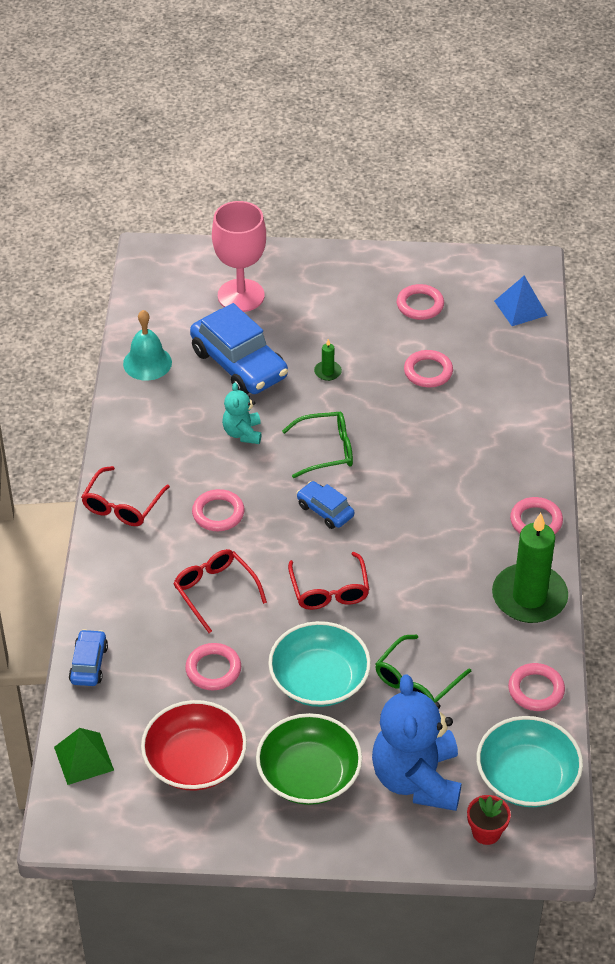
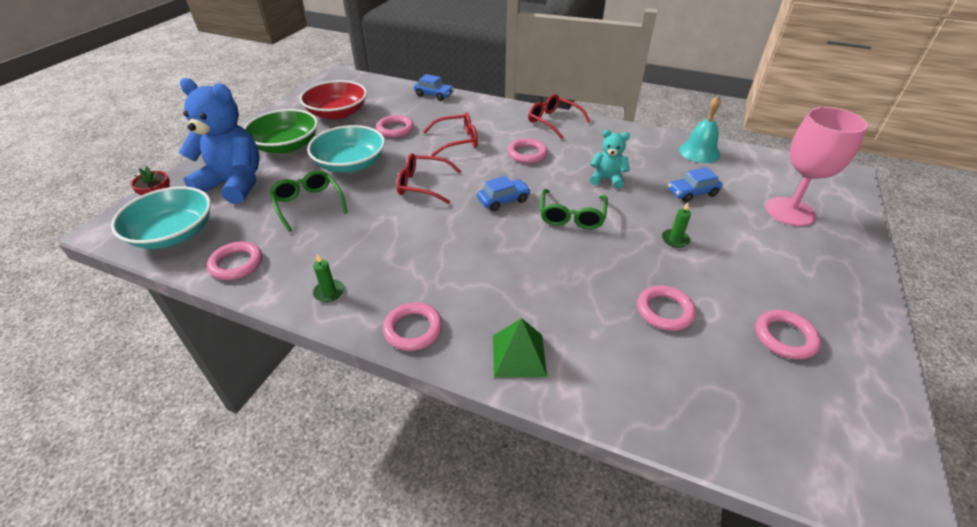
camera: 110 degrees right, 5 degrees down
green pyramid [54,728,114,785] -> green pyramid moved to [493,318,547,378]
blue car [190,303,288,394] -> blue car [668,167,722,202], size x0.51
green candle [492,513,568,623] -> green candle [313,254,344,302], size x0.40
blue pyramid [494,275,548,326] -> none

